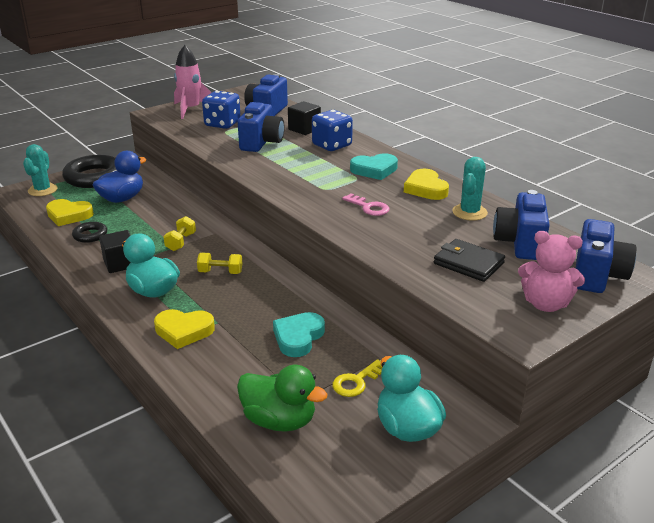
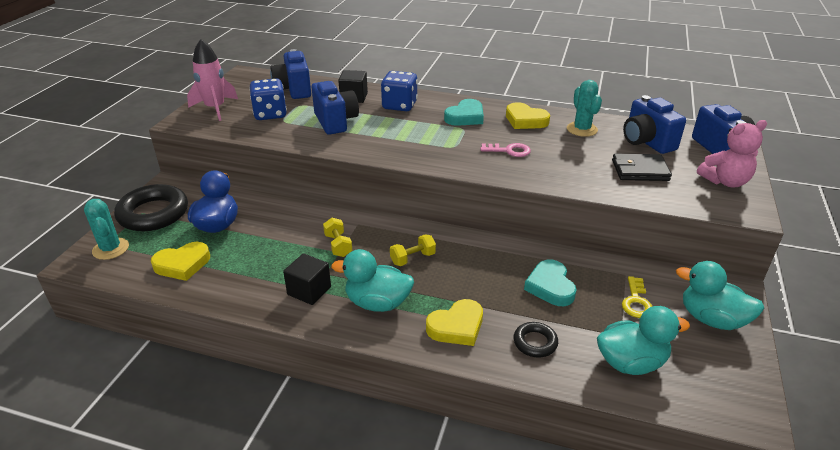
camera: 35 degrees left, 5 degrees up
black ring [72,222,107,243] -> black ring moved to [513,322,558,358]
green duck [237,365,328,432] -> turquoise duck [597,306,690,375]

